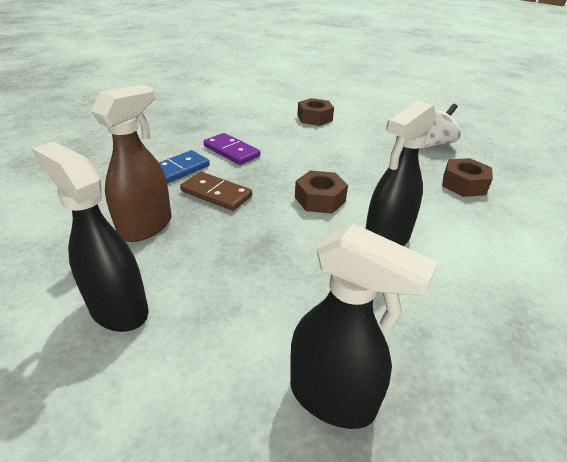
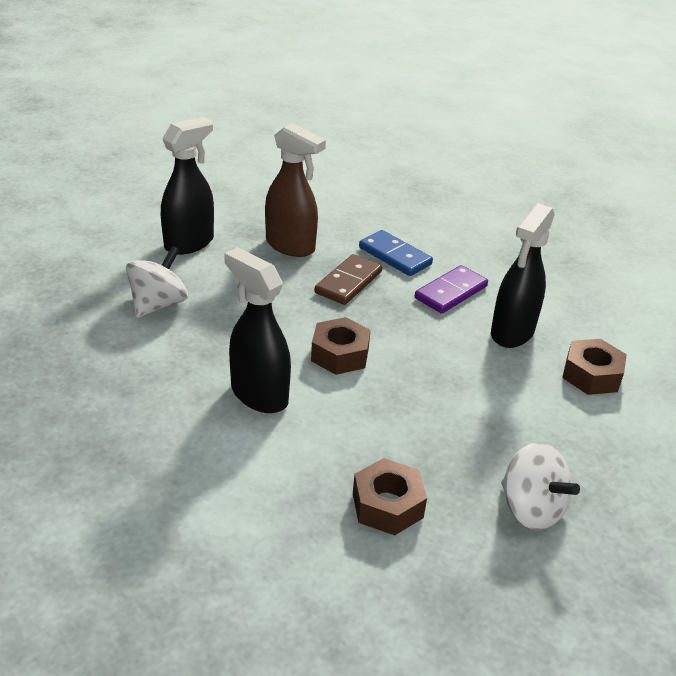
camera: 90 degrees right, 0 degrees up
black spray bottle [290,223,438,429] -> black spray bottle moved to [491,203,555,348]
none -> white spinning top [126,246,188,318]

